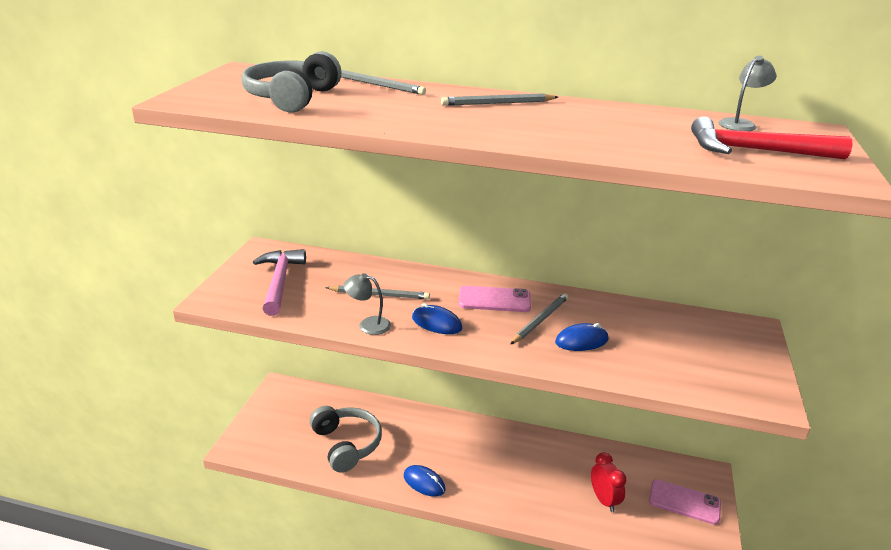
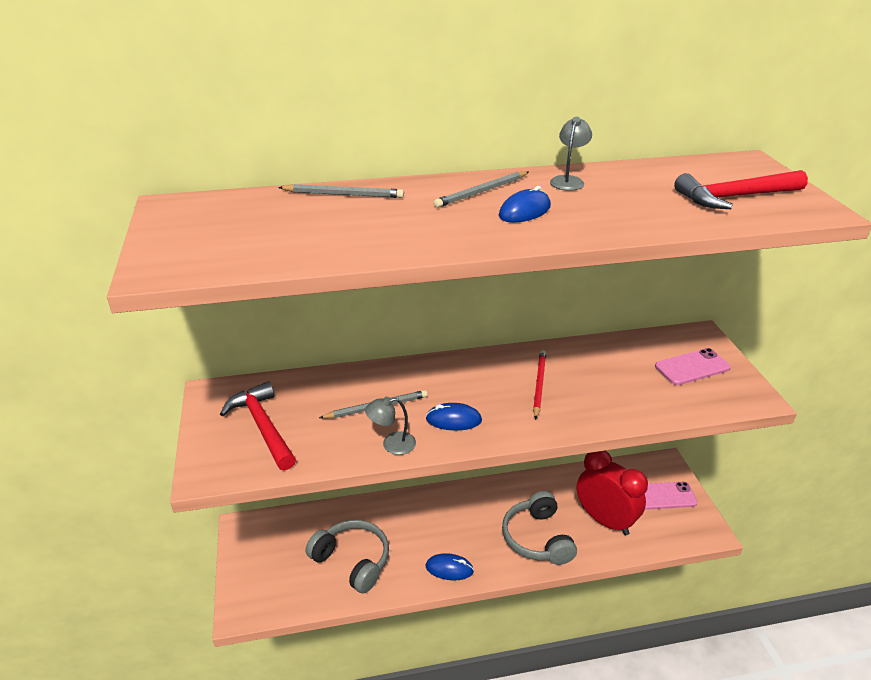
camera: 25 degrees left, 5 degrees up
grey headphones [241,51,342,113] -> grey headphones moved to [502,491,577,565]
pink hammer [253,249,306,316] -> red hammer [220,381,296,470]
pink phone [459,286,531,312] -> pink phone moved to [655,348,731,385]
grey pencil [510,293,568,345] -> red pencil [533,350,546,420]
blue mouse [555,323,609,351] -> blue mouse moved to [499,186,551,223]
red clock [591,452,627,512] -> red clock [577,451,648,535], size x1.73
grey lamp [719,56,777,131] -> grey lamp moved to [550,117,592,191]

